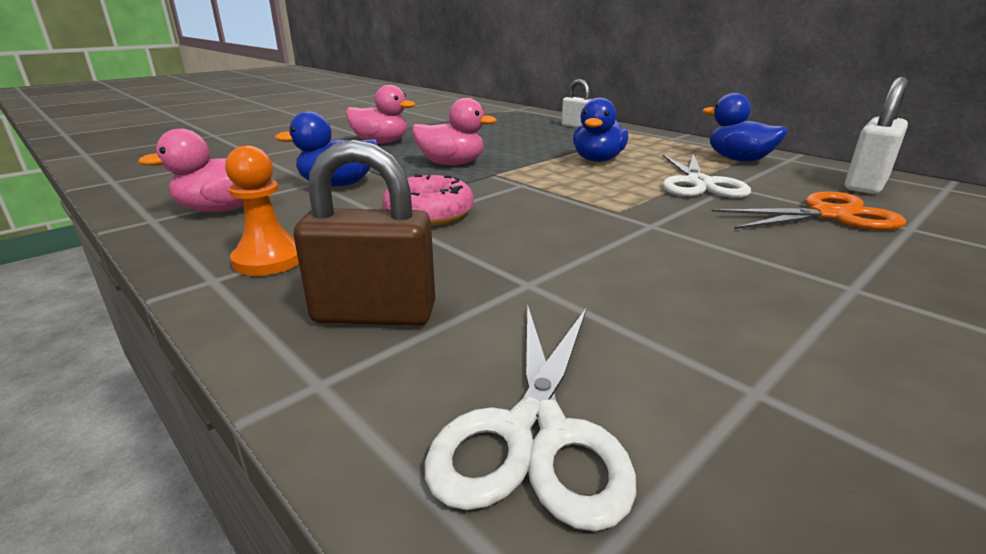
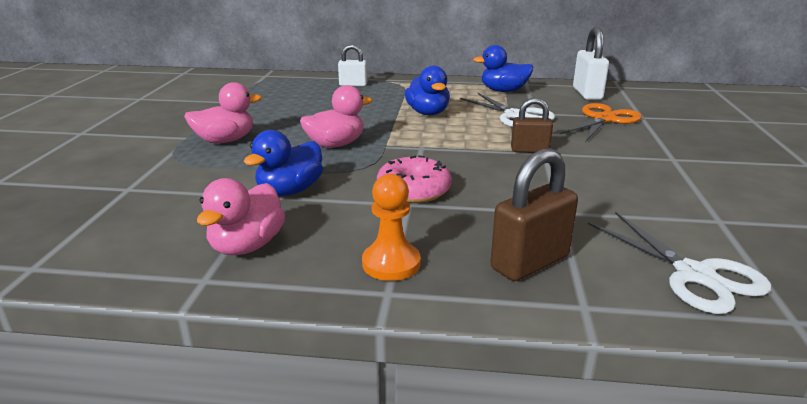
camera: 40 degrees left, 0 degrees up
none -> brown padlock [511,98,553,153]

